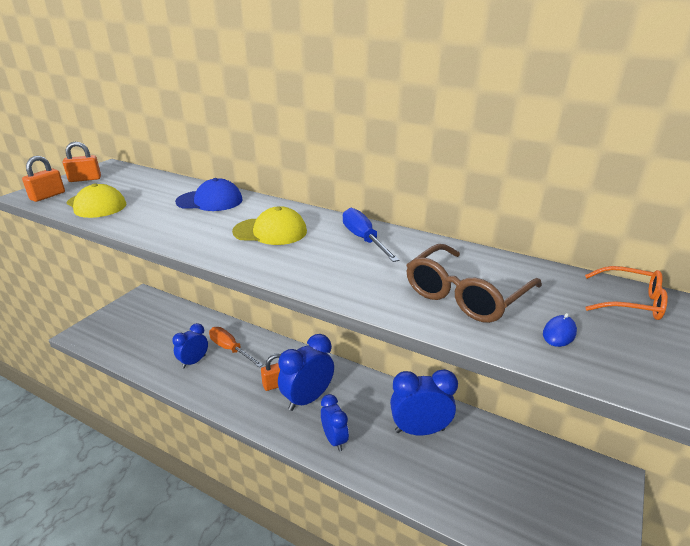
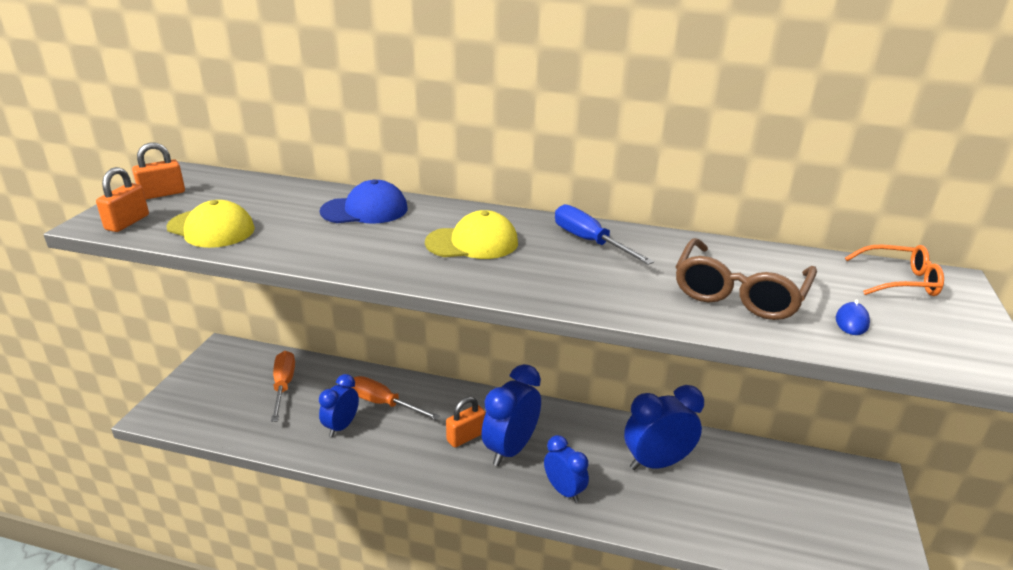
camera: 15 degrees left, 0 degrees up
none -> orange screwdriver [271,351,295,422]

